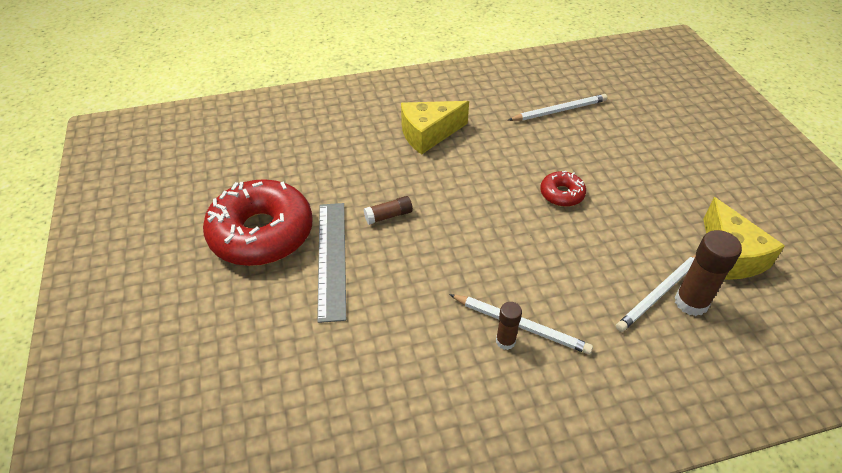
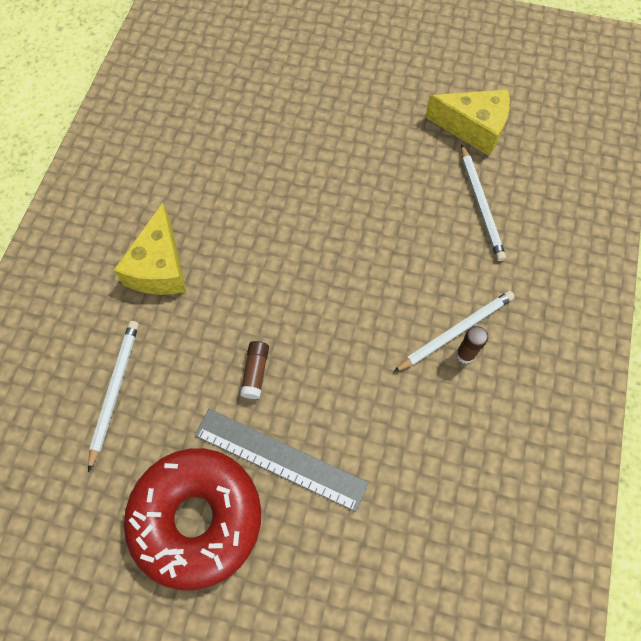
camera: 60 degrees left, 20 degrees up
white pencil [509,94,607,121] -> white pencil moved to [88,321,139,472]
red donut [540,171,586,207] -> none
brown glue stick [674,230,742,316] -> none

